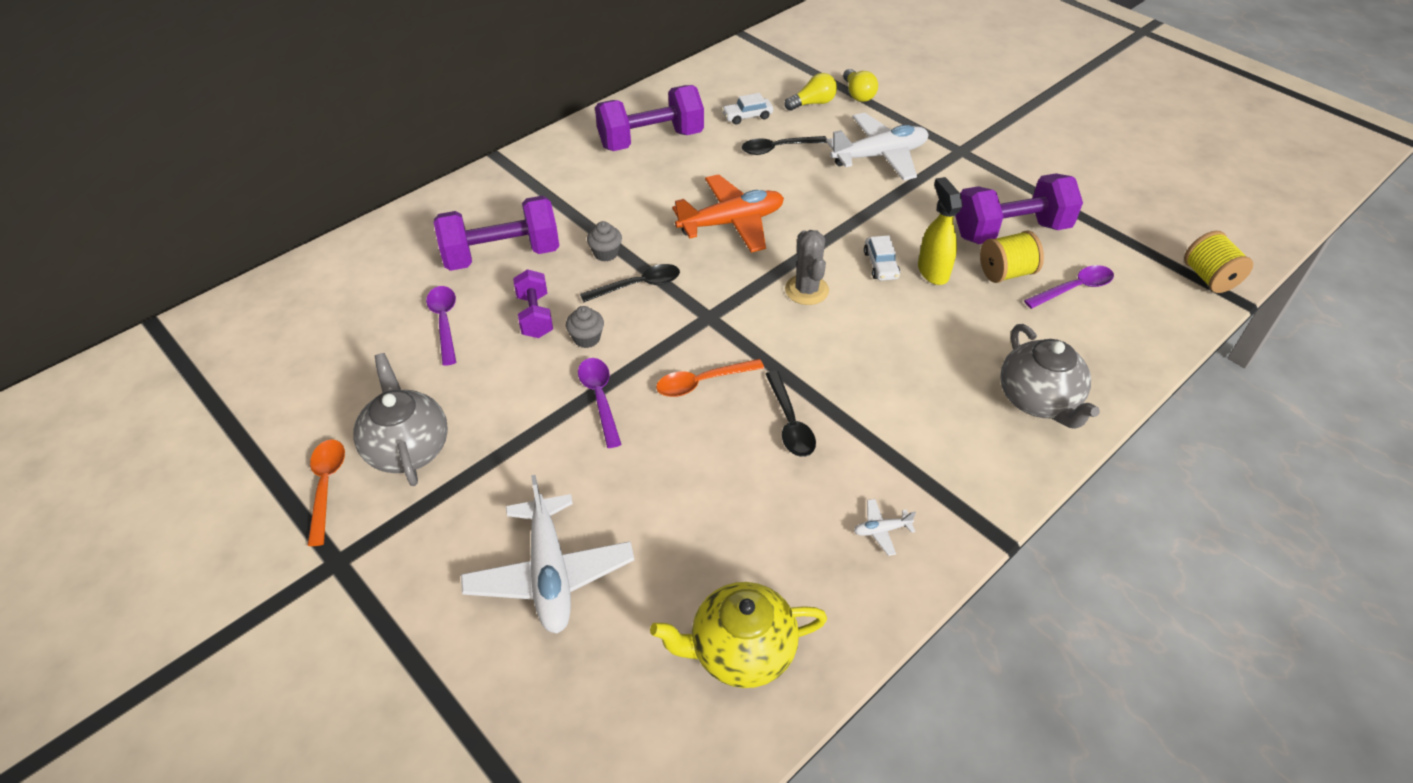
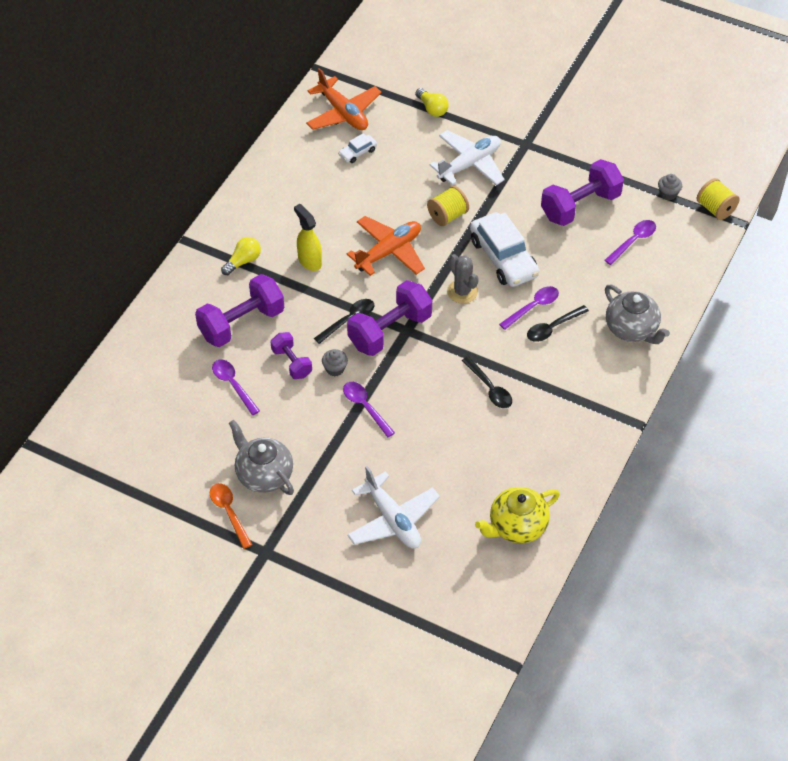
camera: 20 degrees left, 5 degrees up
grey cupcake [587,221,622,262] -> grey cupcake moved to [658,174,682,200]
purple dumbbell [595,85,704,151] -> purple dumbbell moved to [347,280,432,356]
orange spoon [656,359,764,397] -> none
black spoon [742,136,827,155] -> black spoon moved to [527,305,589,342]
yellow light bulb [784,73,837,111] -> yellow light bulb moved to [221,237,261,275]
white plane [854,499,916,556] -> none
white car [864,235,900,281] -> white car [470,212,539,287], size x2.14
yellow spray bottle [918,177,963,285] -> yellow spray bottle moved to [294,204,322,271]
yellow spool [980,230,1044,283] -> yellow spool moved to [427,186,469,226]
none -> orange plane [306,68,381,130]
none -> purple spoon [499,286,559,330]

